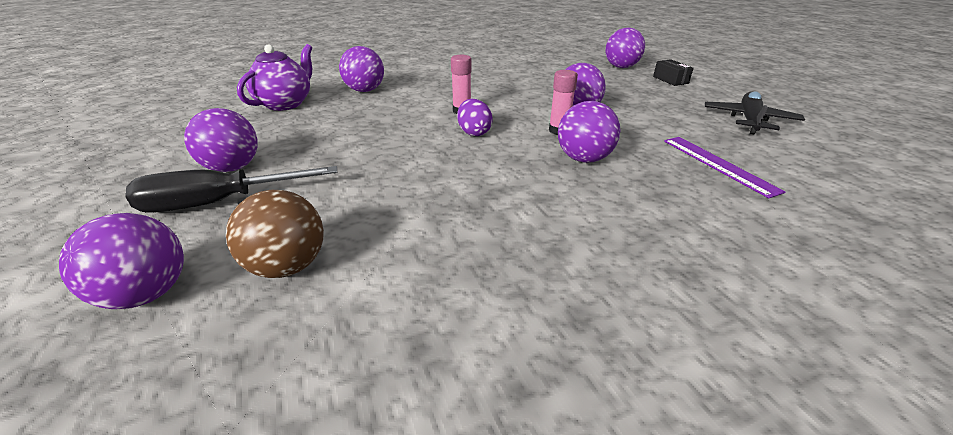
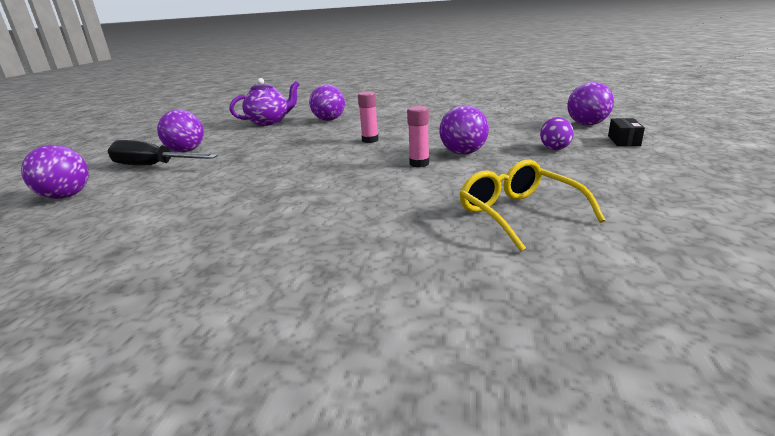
camera: 35 degrees right, 10 degrees down
brown ball [226,190,324,278] -> none
purple egg [457,99,493,136] -> purple egg moved to [540,117,574,150]
purple ball [558,101,621,163] -> none
purple ruler [664,137,785,198] -> yellow glasses [459,160,605,252]
black plane [705,91,805,134] -> none

